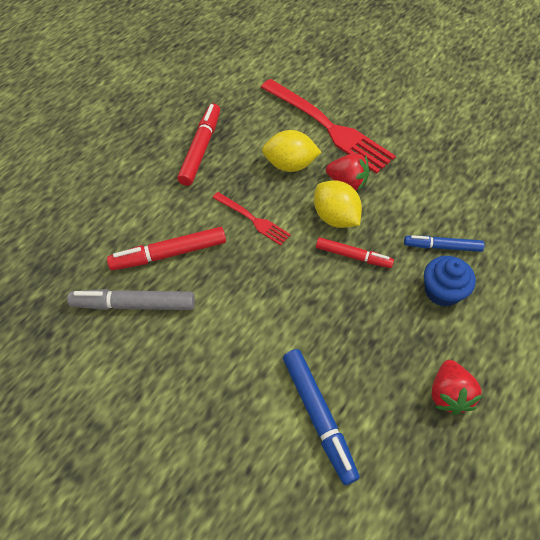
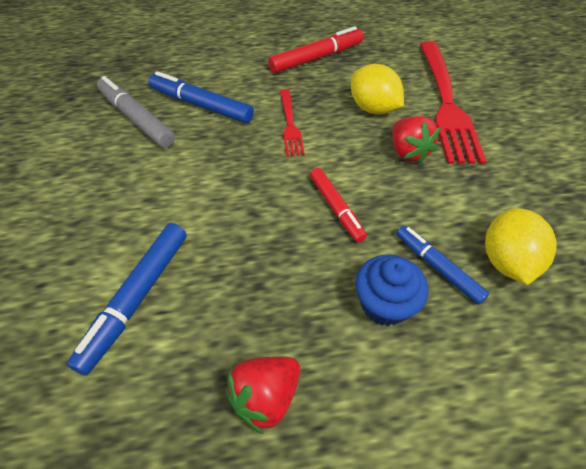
camera: 45 degrees right, 5 degrees down
red marker [107,227,226,270] -> blue marker [148,71,254,123]
yellow lemon [314,180,362,228] -> yellow lemon moved to [485,208,557,285]

